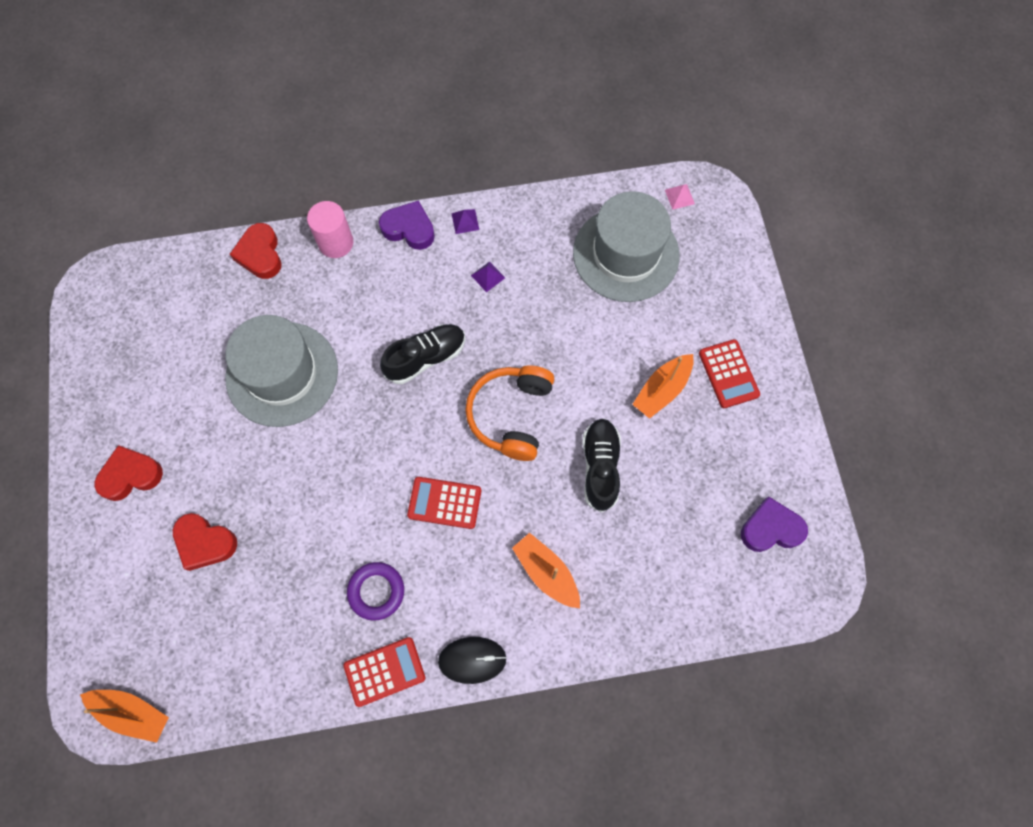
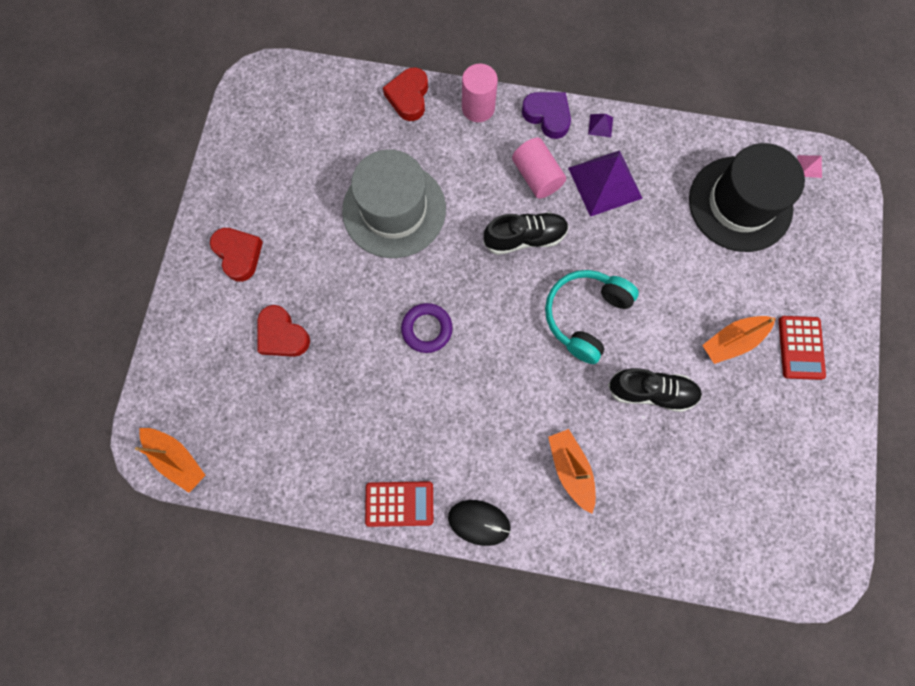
camera: 20 degrees right, 5 degrees up
red heart [95,445,163,501] -> red heart turned 60 degrees clockwise [210,228,263,282]
purple ring [347,562,404,621] -> purple ring moved to [401,303,453,353]
red calculator [407,477,481,529] -> none
orange headphones [465,365,554,461] -> turquoise headphones [545,270,639,364]
purple pyramid [471,261,505,292] -> purple pyramid [568,150,643,217], size x2.41
grey hat [573,191,680,302] -> black hat [689,143,805,252]
black shoe [582,418,621,513] -> black shoe turned 75 degrees clockwise [608,368,702,412]
purple heart [741,496,808,552] -> none
none -> pink cylinder [512,138,566,199]

